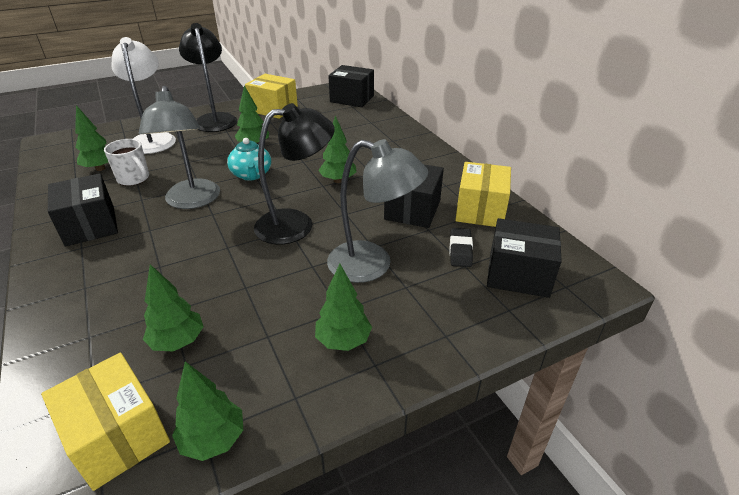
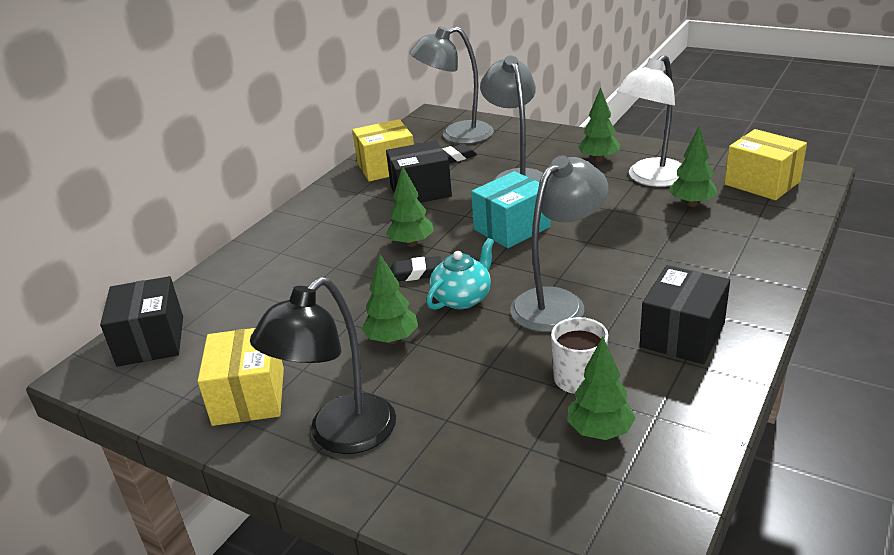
camera: 120 degrees left, 5 degrees down
yellow box [41,353,170,491] -> yellow box turned 60 degrees counterclockwise [725,129,807,200]
white lamp [111,37,176,154] -> white lamp moved to [616,55,682,187]
green tree [172,361,243,461] -> none
black lamp [254,103,335,244] -> turquoise box [471,171,551,248]
black box [487,218,562,298] -> grey lamp [410,27,494,144]
none -> black eraser [390,256,442,281]

